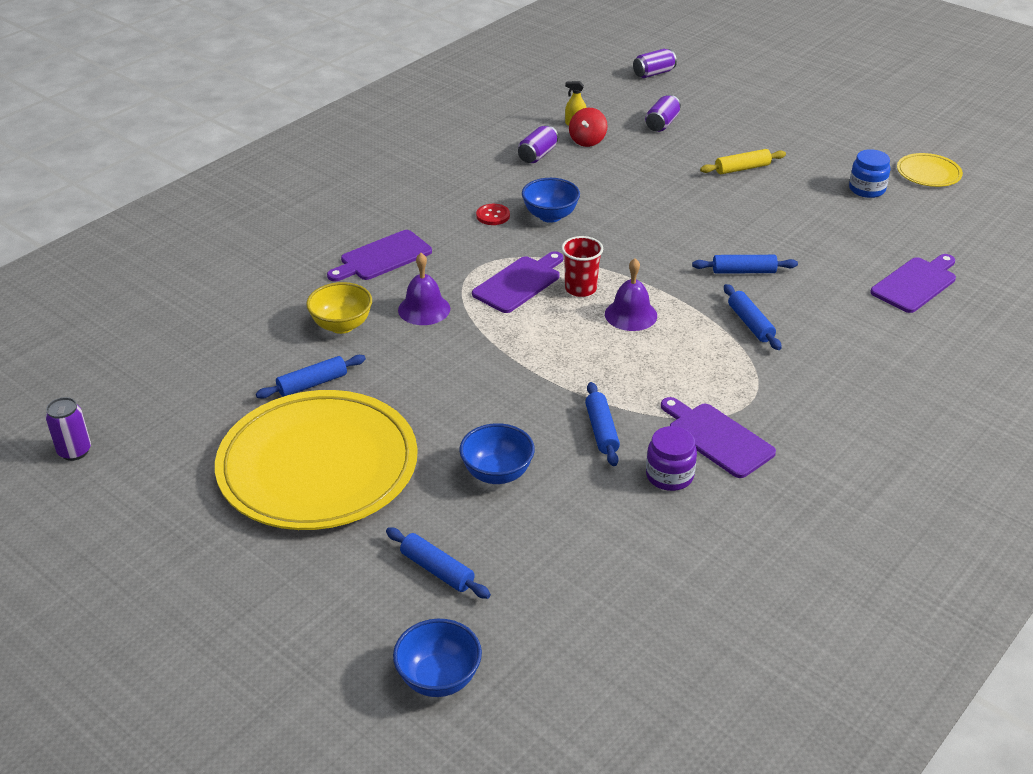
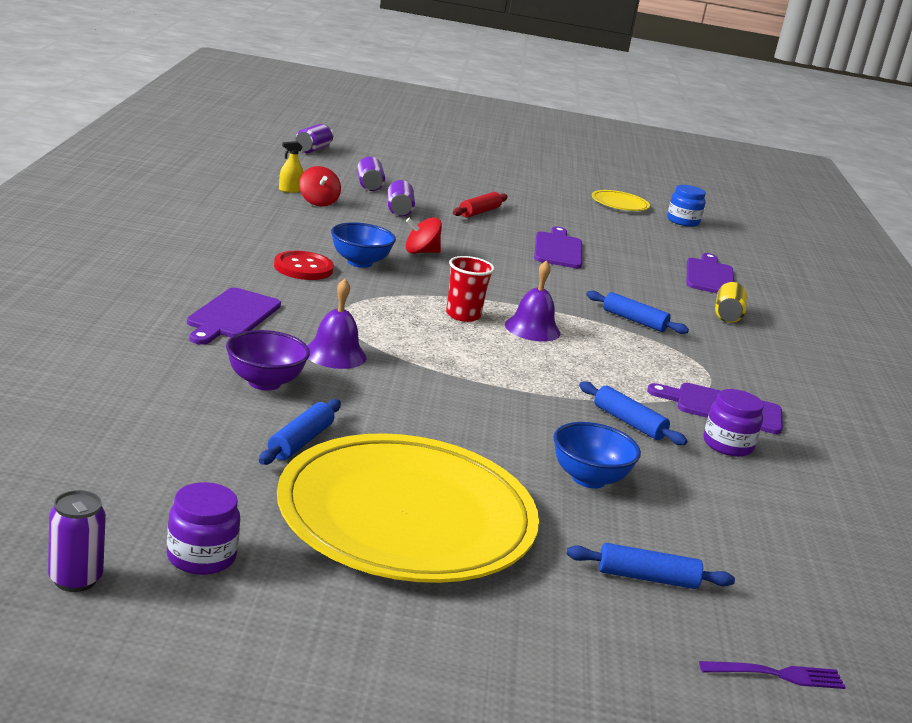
camera: 40 degrees left, 15 degrees down
yellow bowl [306,282,372,334] -> purple bowl [226,330,310,390]
blue bowl [393,619,482,697] -> purple fork [699,661,846,689]
purple cutting board [472,251,563,313] -> purple cutting board moved to [534,227,582,268]
red button [476,204,510,225] -> red button [274,251,334,280], size x1.52
purple can [518,125,558,163] -> purple can moved to [387,180,415,217]
blue rolling pin [692,255,798,274] -> none
yellow rolling pin [700,149,786,174] -> red rolling pin [453,192,507,217]
blue jar [849,149,891,198] -> blue jar moved to [667,185,706,227]
none -> purple jar [167,482,240,575]
none -> red spinning top [406,217,442,254]
none -> yellow can [715,282,747,323]

